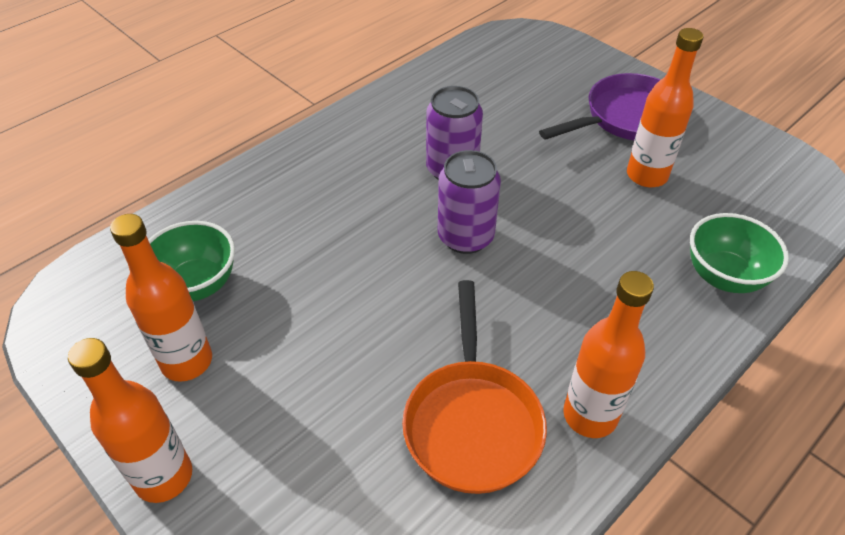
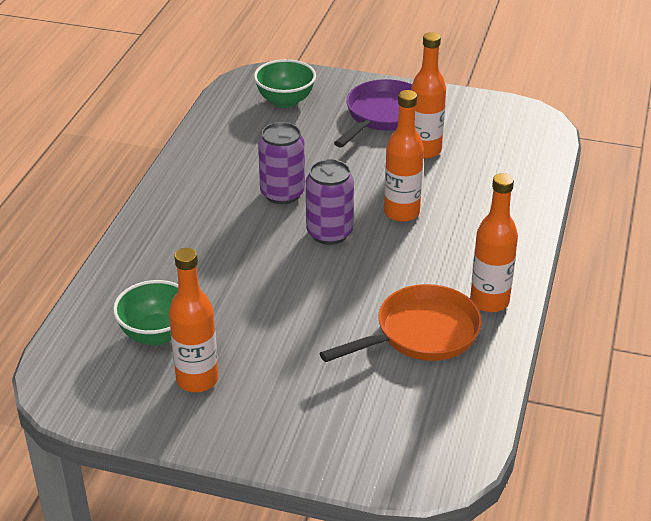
camera: 30 degrees left, 10 degrees down
orange bottle [68,338,192,503] -> orange bottle moved to [384,90,424,222]
orange pan [402,280,547,494] -> orange pan turned 90 degrees counterclockwise [320,284,482,362]
green bowl [690,213,789,293] -> green bowl moved to [254,59,316,108]

